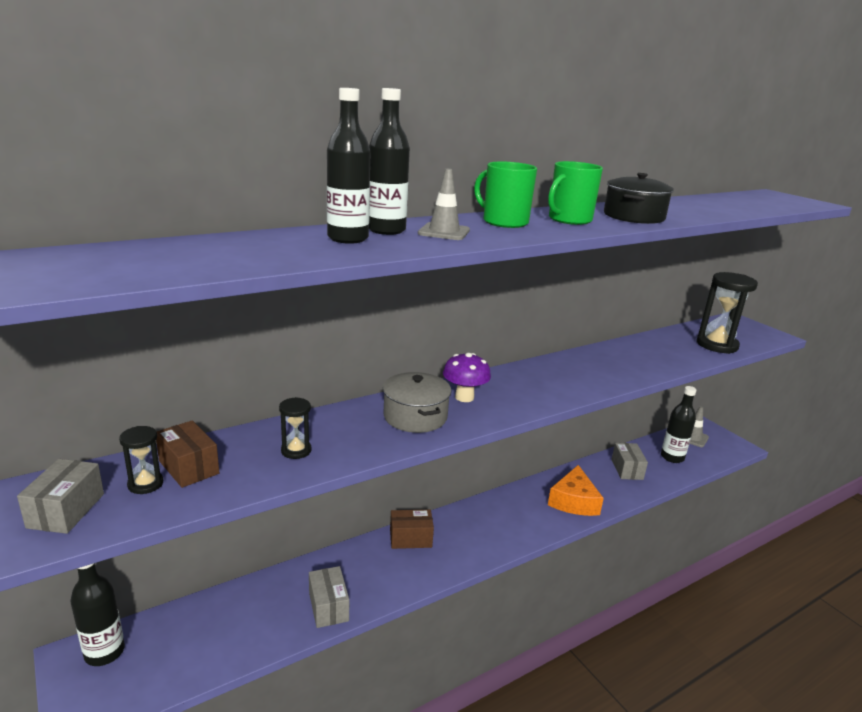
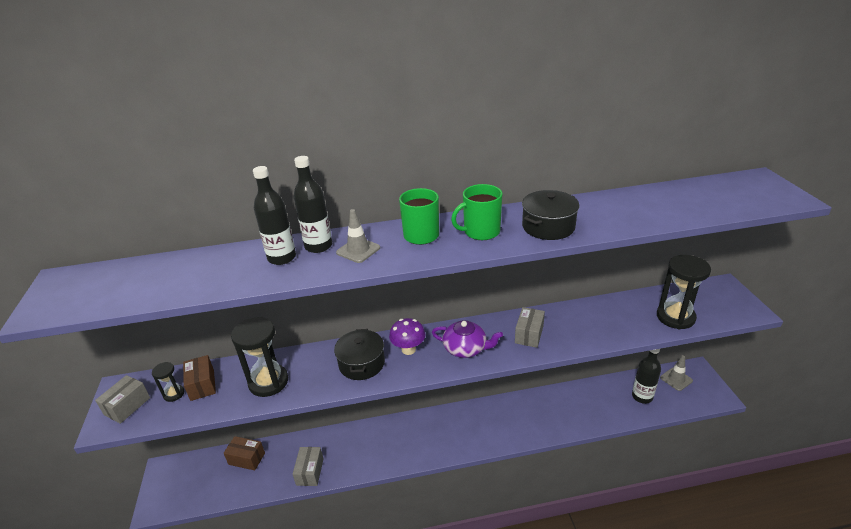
camera: 25 degrees right, 10 degrees up
black bottle [70,563,125,666] -> none
black hourglass [279,397,312,459] -> black hourglass [231,317,288,397], size x1.98
grey pot [383,372,451,433] -> black pot [334,329,385,380]
brown box [390,510,434,549] -> brown box moved to [224,436,265,470]
orange cheese [548,465,604,516] -> none
grey box [611,443,648,480] -> grey box moved to [515,307,545,348]
none -> purple teapot [432,320,503,358]

